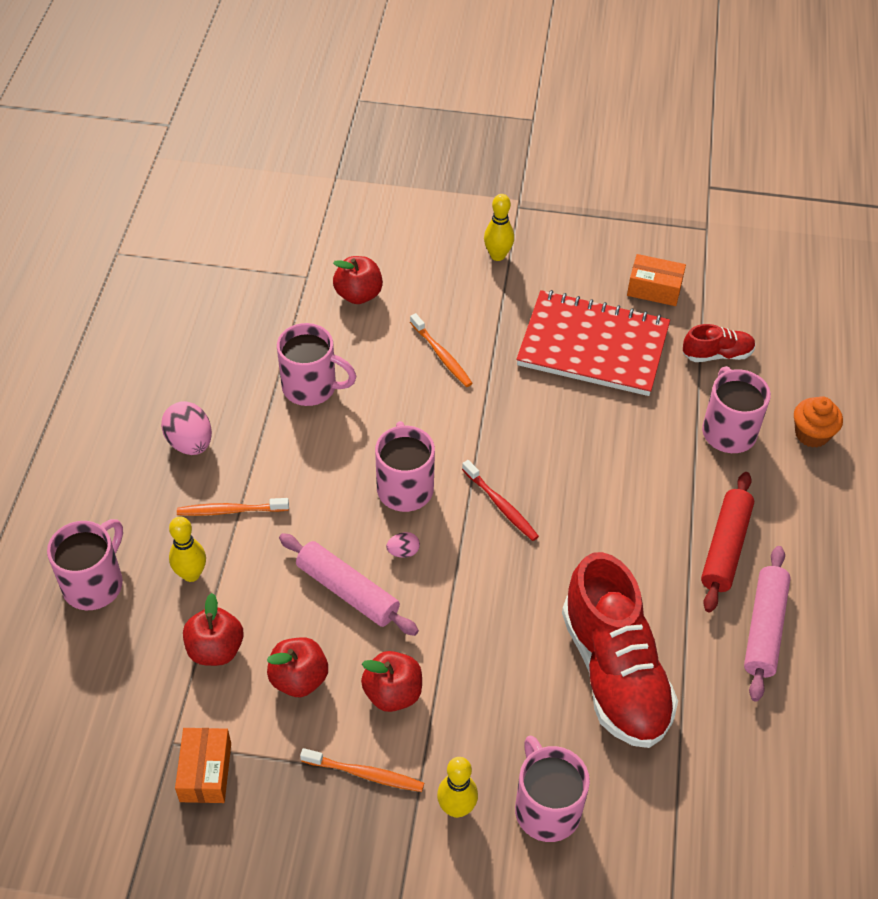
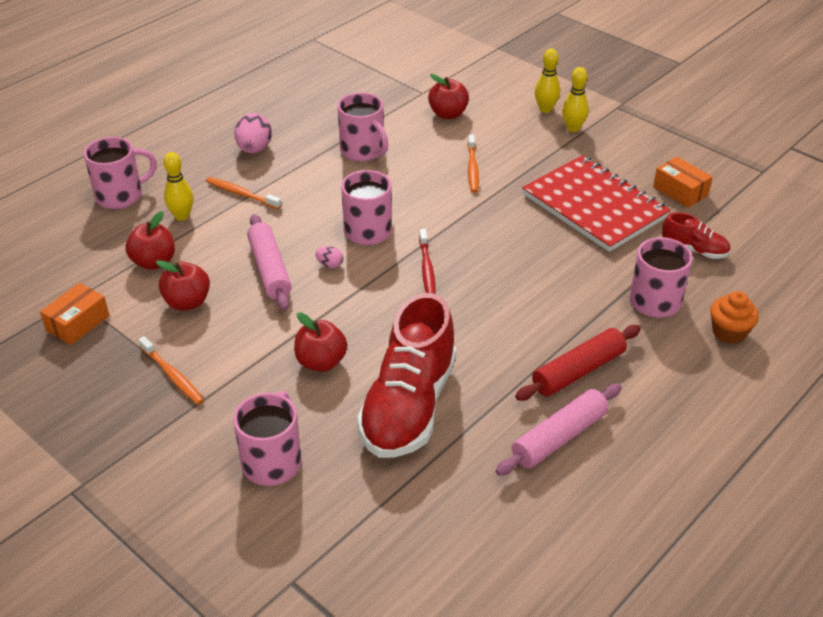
camera: 35 degrees right, 10 degrees down
red apple [361,651,422,712] -> red apple moved to [294,312,347,372]
yellow bowling pin [437,757,478,818] -> yellow bowling pin moved to [535,49,560,113]

